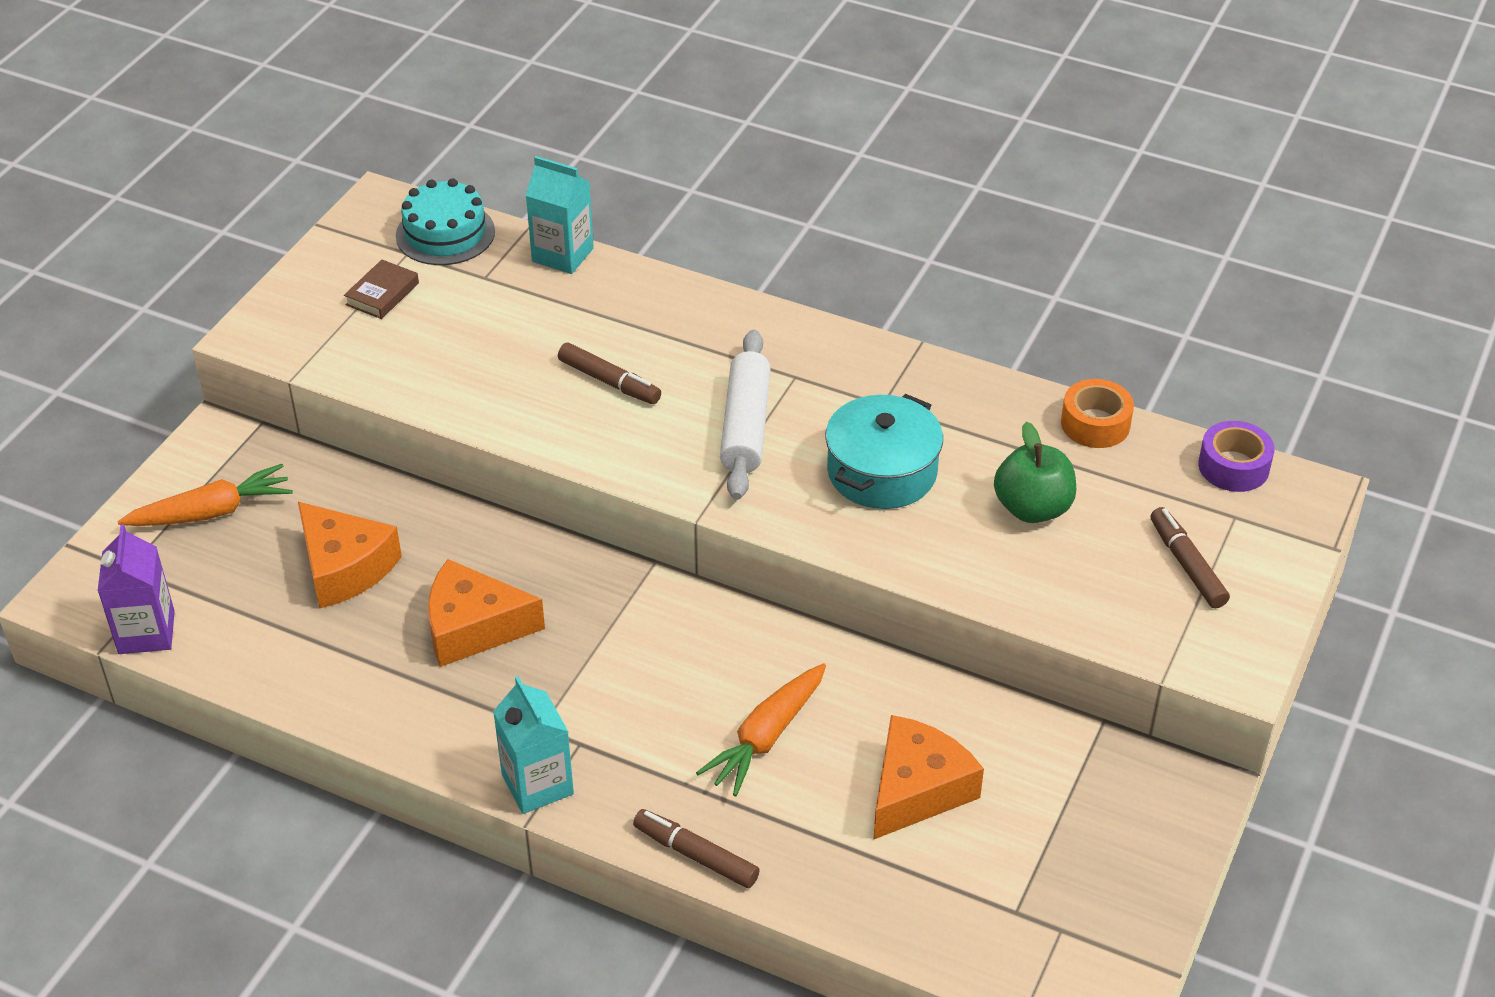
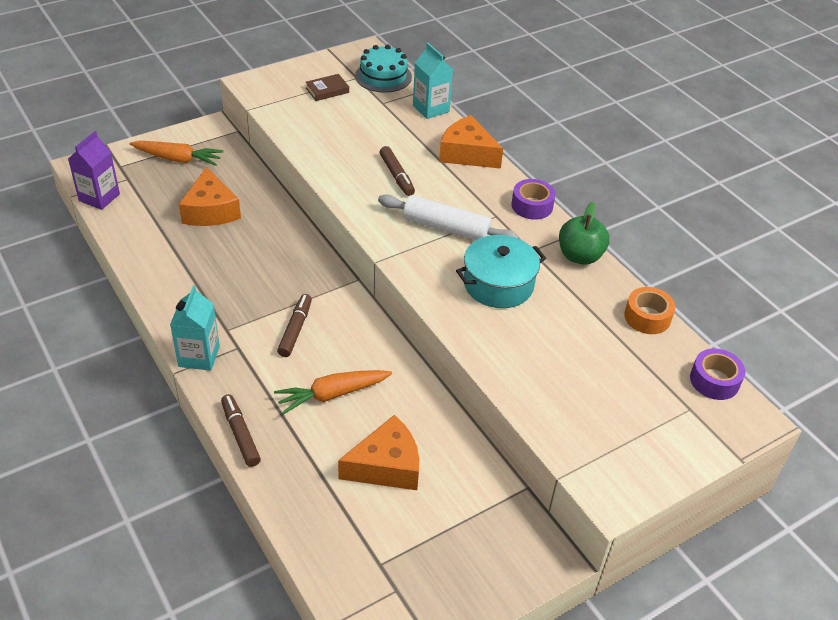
camera: 30 degrees right, 0 degrees up
orange cheese [428,559,545,667] -> orange cheese moved to [439,115,503,169]
white rolling pin [720,330,771,500] -> white rolling pin turned 75 degrees clockwise [378,194,519,240]
green apple [994,422,1076,523] -> green apple moved to [559,202,610,265]
brown marker [1150,507,1230,608] -> brown marker moved to [277,294,312,357]
none -> purple tape [512,179,555,220]

